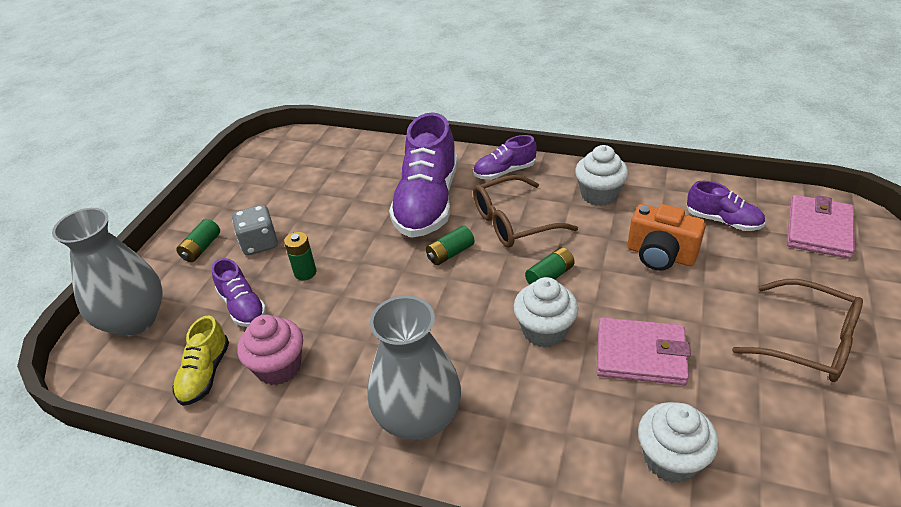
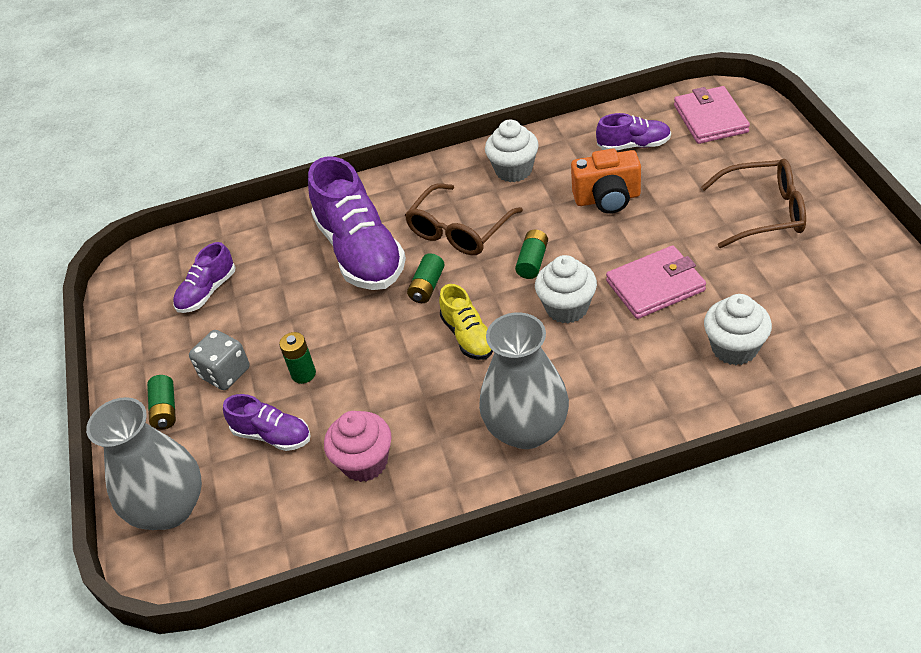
camera: 30 degrees left, 5 degrees up
yellow shoe [173,315,229,406] -> yellow shoe moved to [439,284,493,360]
purple shoe [473,135,537,180] -> purple shoe moved to [173,242,236,313]

